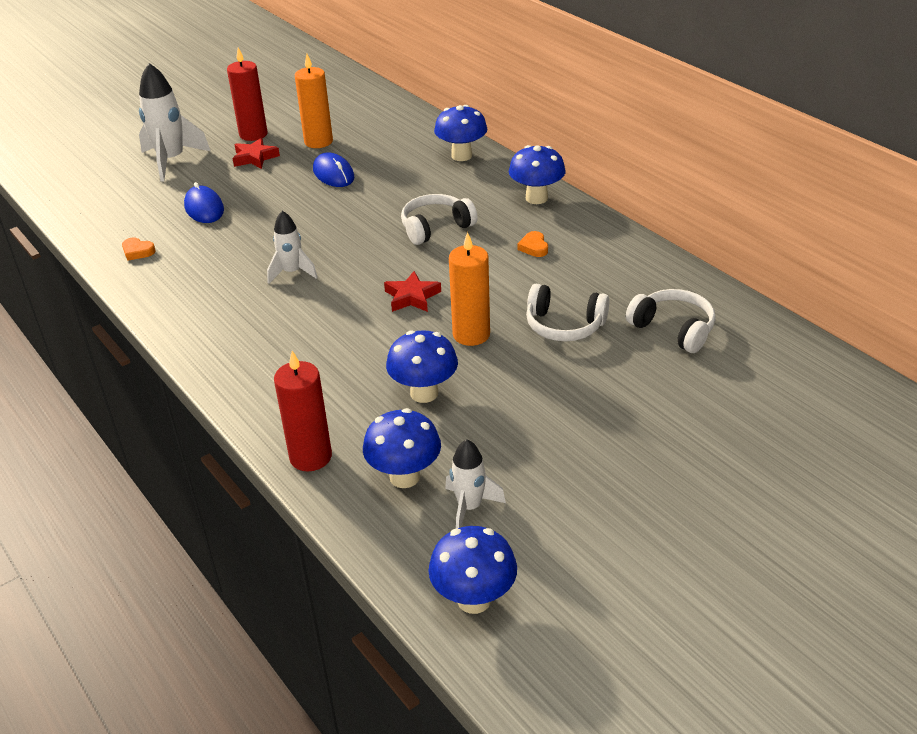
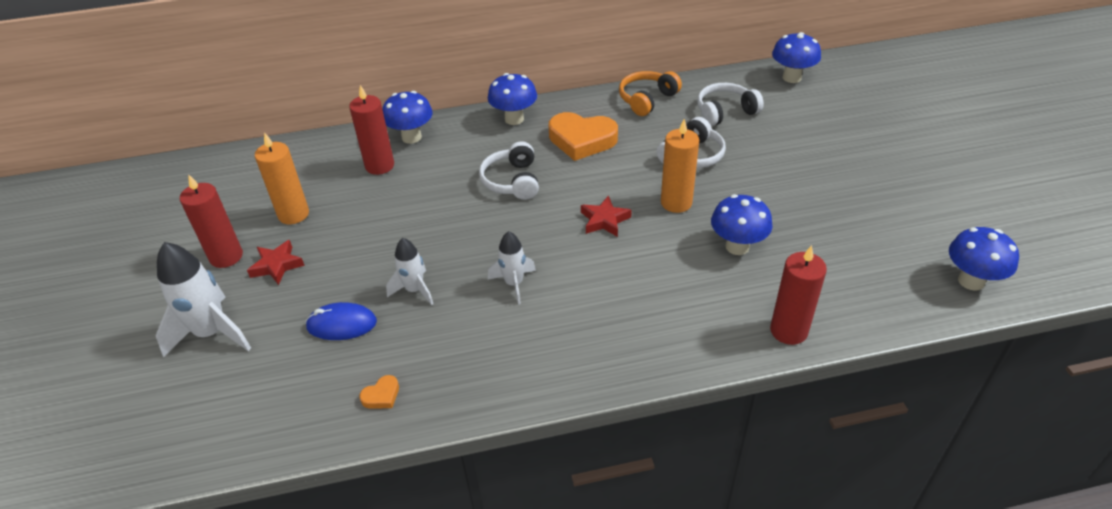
camera: 65 degrees left, 5 degrees up
blue mouse [313,153,354,187] -> none
blue mushroom [363,408,441,488] -> blue mushroom moved to [772,32,821,83]
white rocket [445,439,506,529] -> white rocket moved to [386,238,433,305]
orange heart [517,231,548,257] -> orange heart [548,112,618,161], size x2.33
none -> red candle [349,85,394,175]
none -> orange headphones [619,71,682,116]

